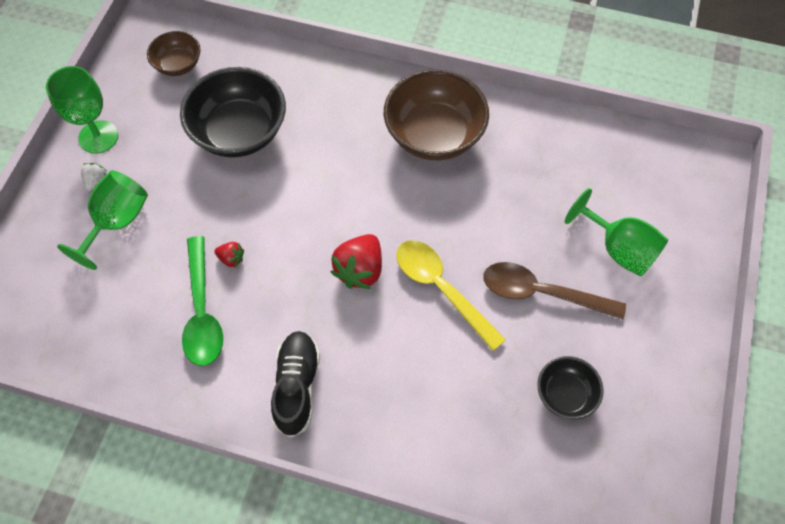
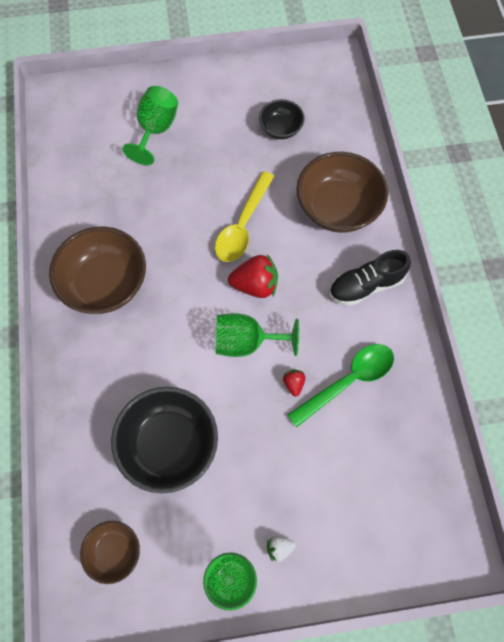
camera: 115 degrees left, 5 degrees up
green goblet [57,171,148,270] -> green goblet moved to [216,313,299,357]
brown spoon [483,262,626,319] -> none
none -> brown bowl [296,152,388,233]

